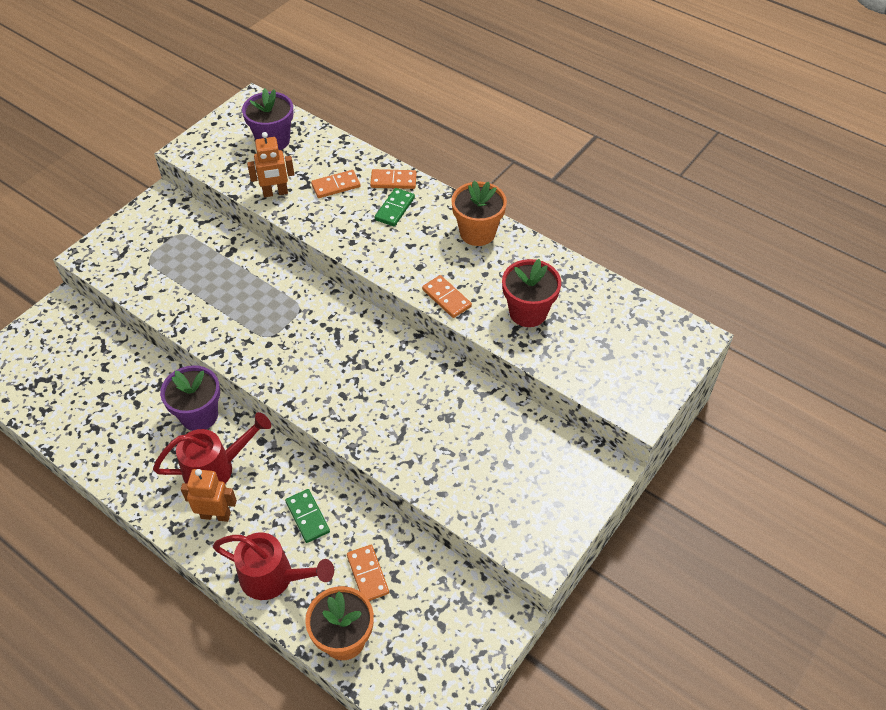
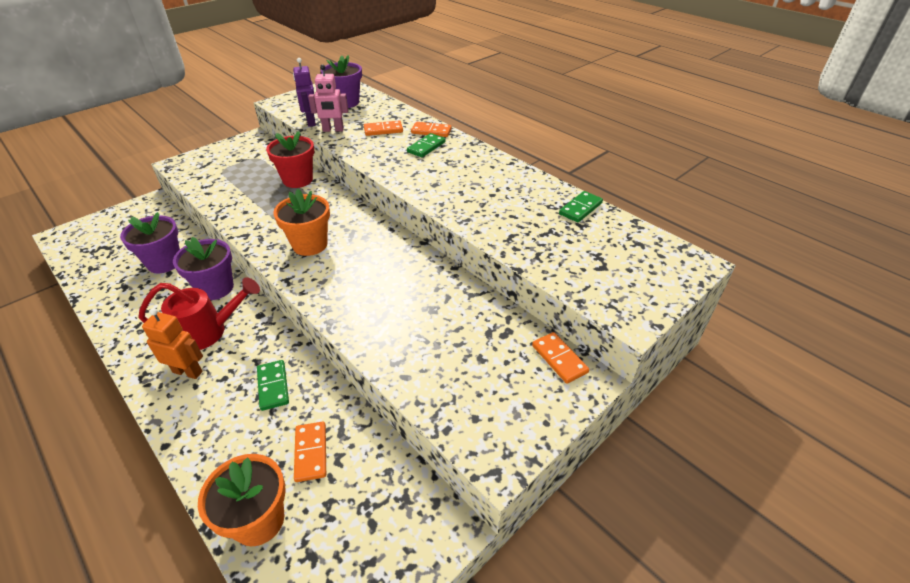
camera: 10 degrees right, 10 degrees down
red watering can [213,533,334,600] -> none
orange robot [247,132,295,197] -> pink robot [308,65,348,132]
orange domino [422,275,472,318] -> orange domino moved to [532,332,589,384]
orange flower pot [451,181,507,246] -> orange flower pot moved to [273,189,330,256]
red flower pot [502,259,561,327] -> red flower pot moved to [266,131,314,188]
none -> purple flower pot [120,212,180,273]
none -> purple robot [293,58,316,127]
none -> green domino [559,191,603,222]

